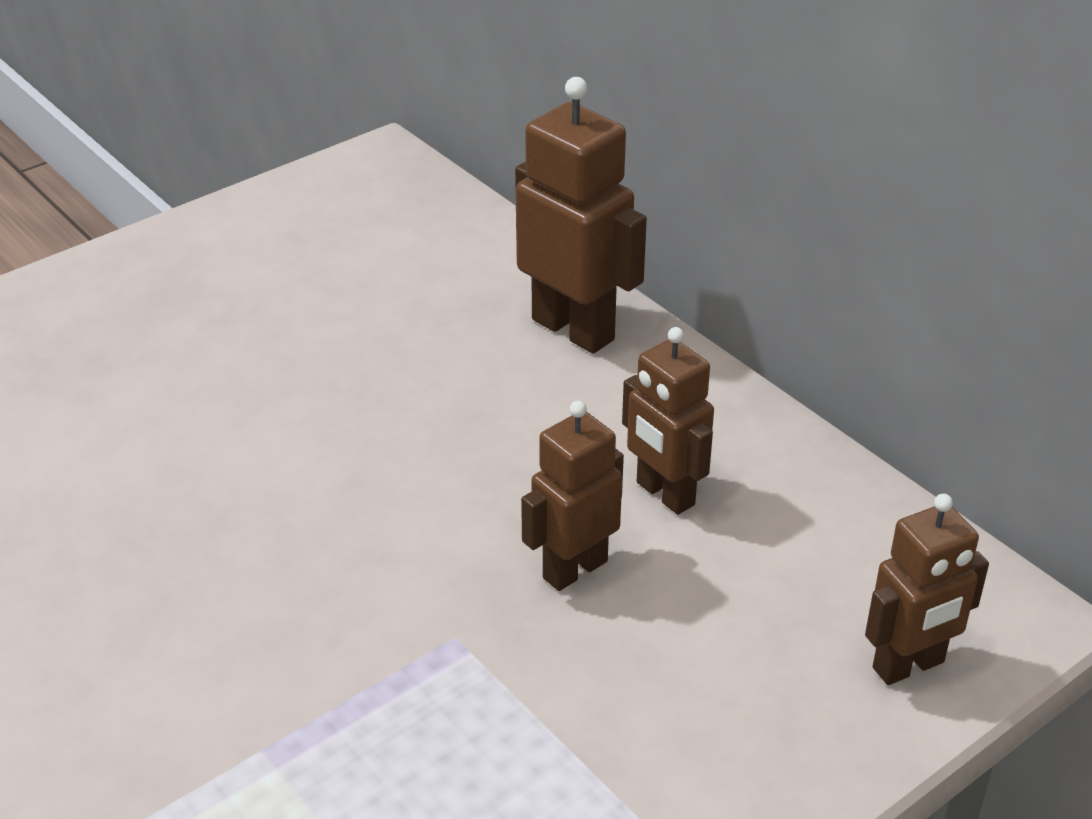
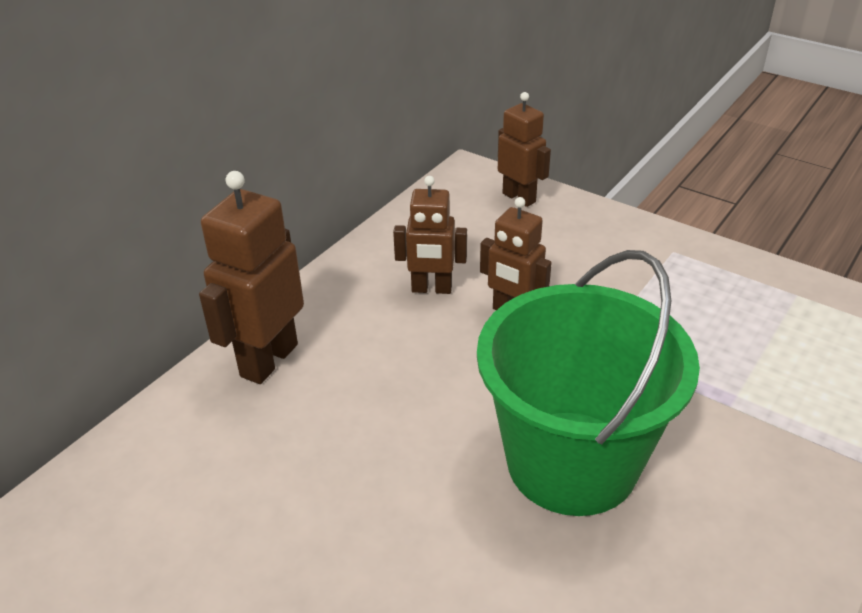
camera: 105 degrees left, 0 degrees up
brown robot [622,327,714,515] -> brown robot turned 60 degrees clockwise [393,176,467,294]
none -> green bucket [477,250,700,516]

